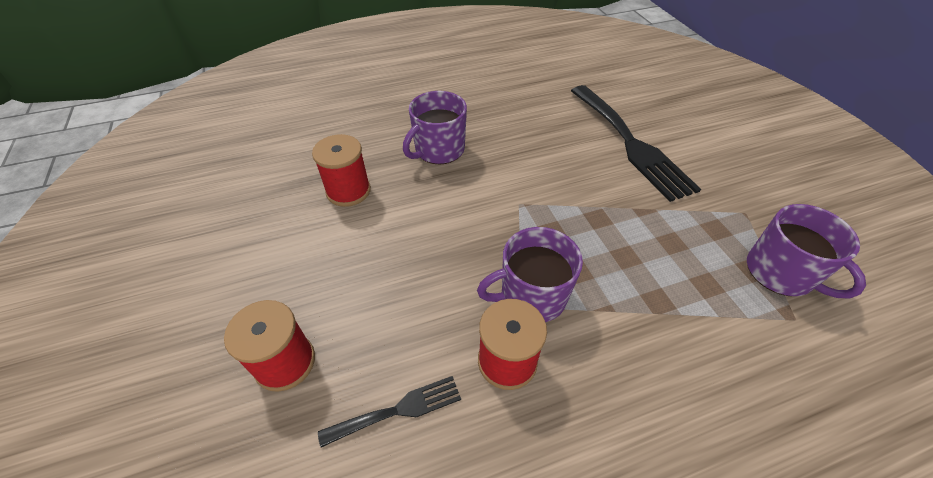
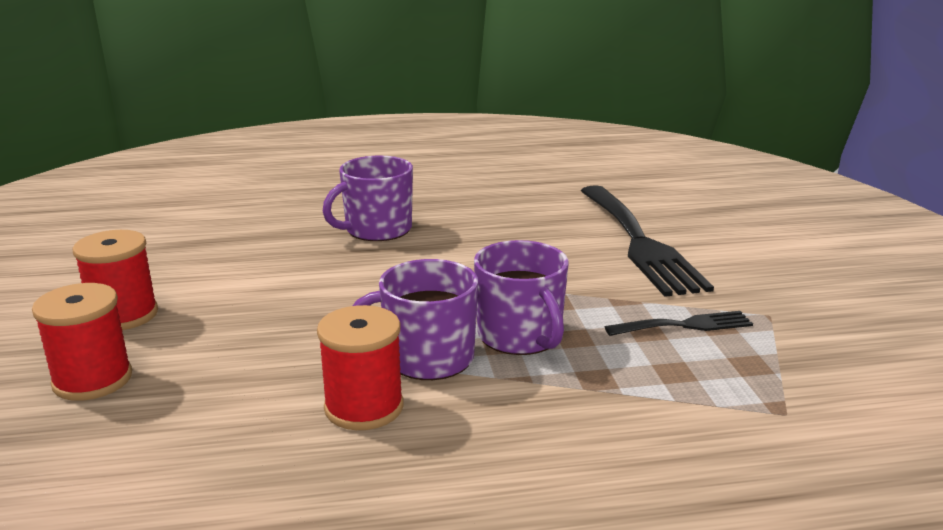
camera: 10 degrees right, 25 degrees down
red spool [312,134,371,207] -> red spool moved to [73,230,158,330]
black fork [318,376,461,447] -> black fork moved to [605,311,753,336]
purple mug [747,204,866,298] -> purple mug moved to [474,240,568,355]

